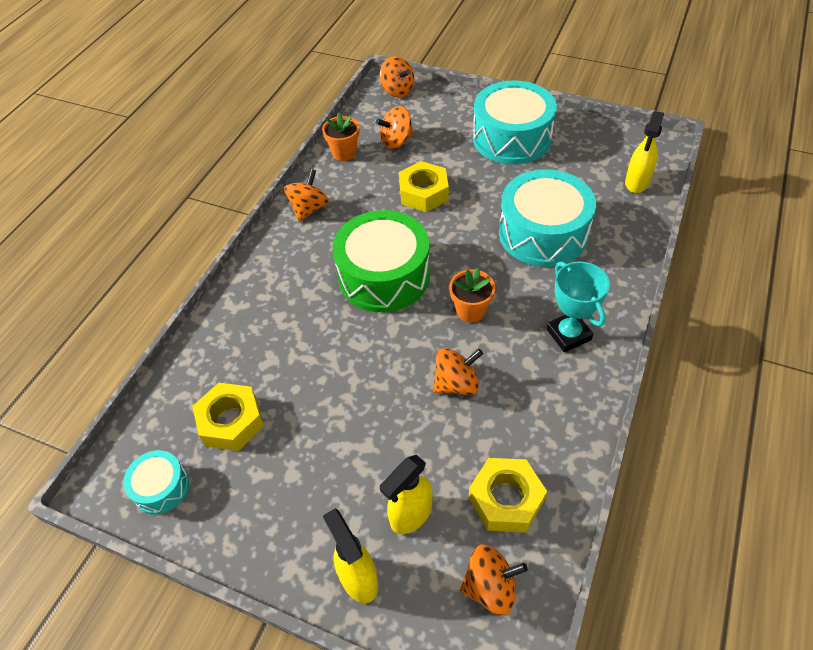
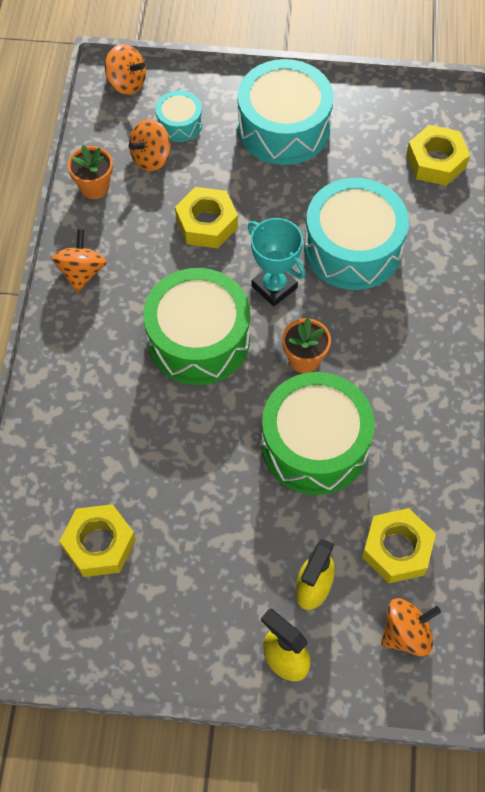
camera: 20 degrees left, 10 degrees up
turquoise drum [123,450,189,514] -> turquoise drum moved to [156,91,202,142]
orange spinning top [433,348,483,395] -> green drum [261,372,375,495]
turquoise trophy [546,262,610,352] -> turquoise trophy moved to [248,218,306,307]
yellow spray bottle [625,111,664,193] -> yellow nut [406,125,470,186]

